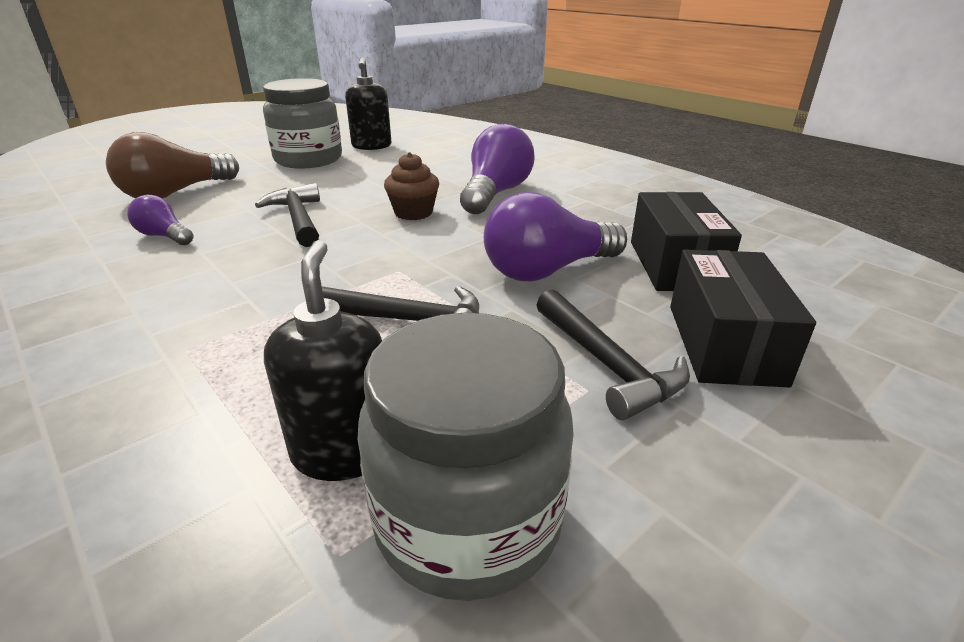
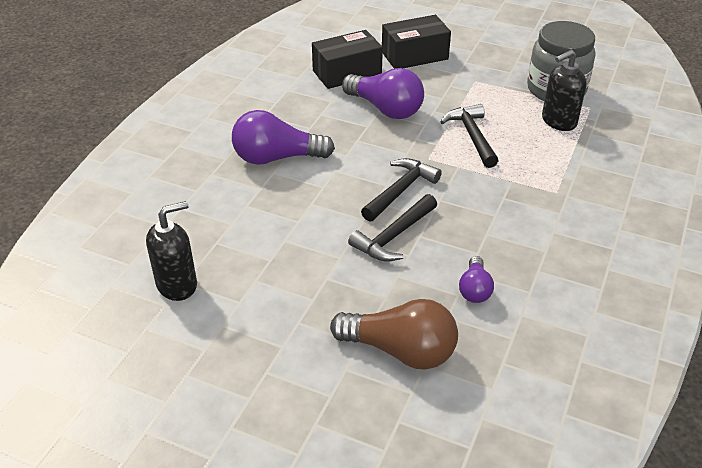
camera: 115 degrees left, 10 degrees up
grey jar [263,78,342,169] -> none
brown cupcake [384,152,439,220] -> none
black hammer [537,289,690,420] -> black hammer moved to [361,158,442,222]

